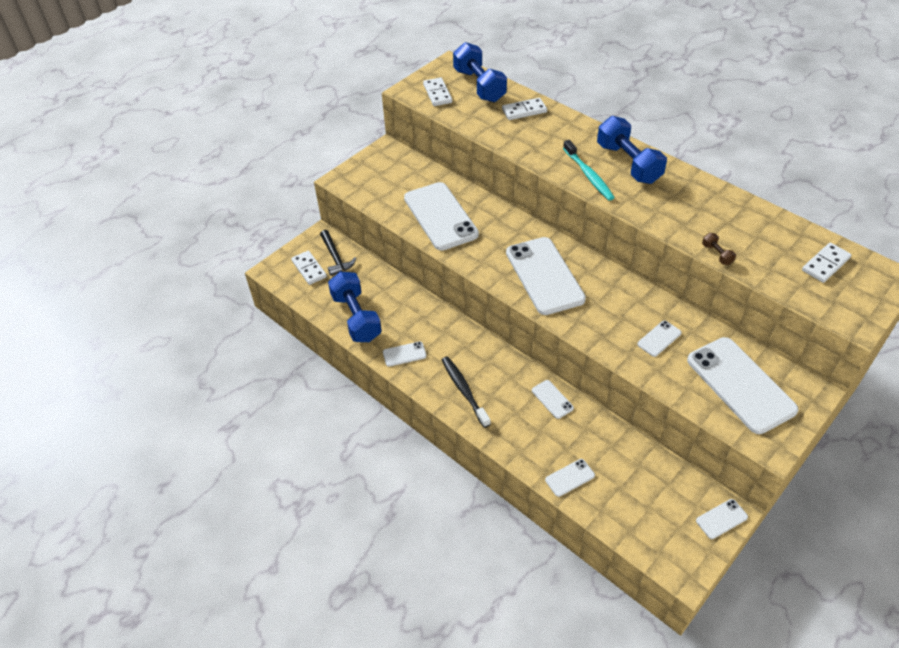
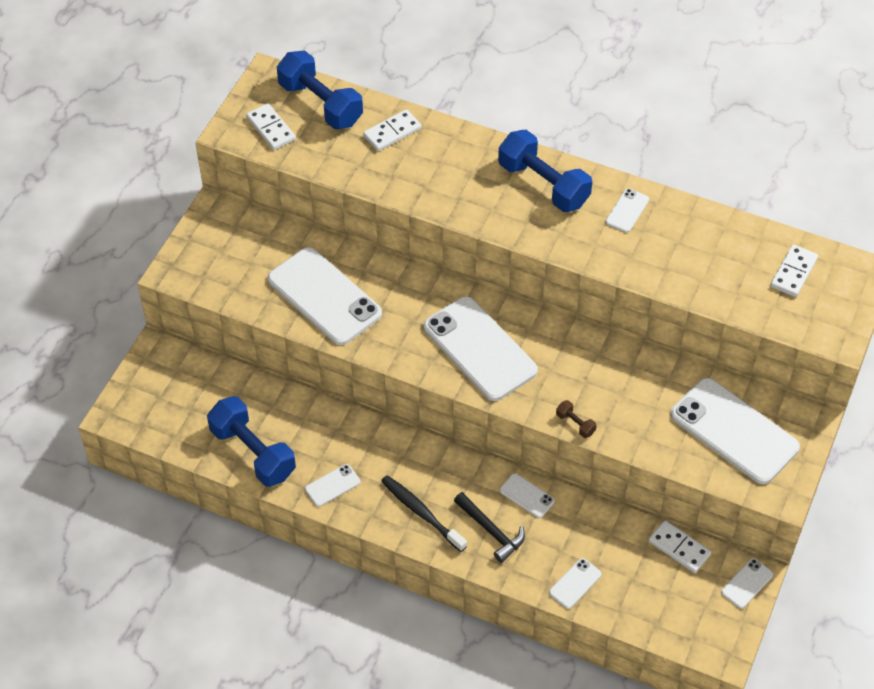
camera: 20 degrees left, 5 degrees up
white domino [291,251,327,285] -> white domino moved to [648,520,711,573]
black hammer [320,230,356,276] -> black hammer moved to [454,492,525,563]
turquoise toothbrush [563,140,615,201] -> none
white phone [637,320,682,357] -> white phone moved to [606,189,649,233]
brown dumbbell [702,233,736,265] -> brown dumbbell moved to [556,400,597,438]

